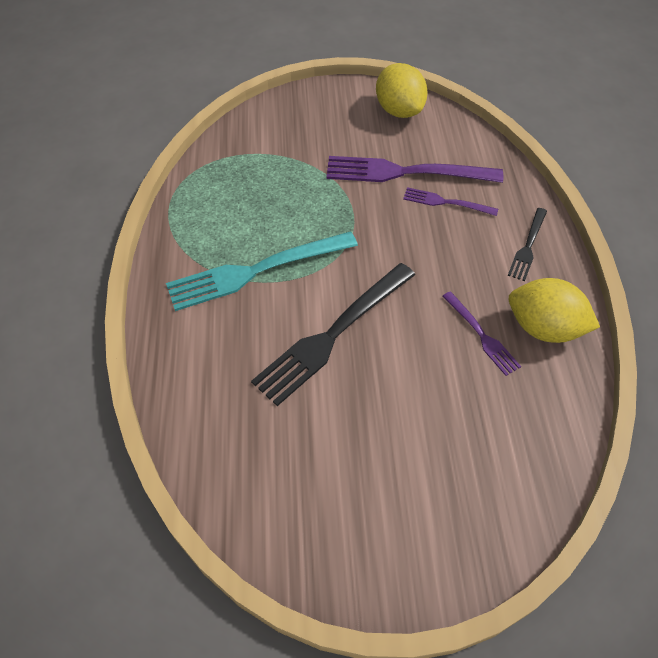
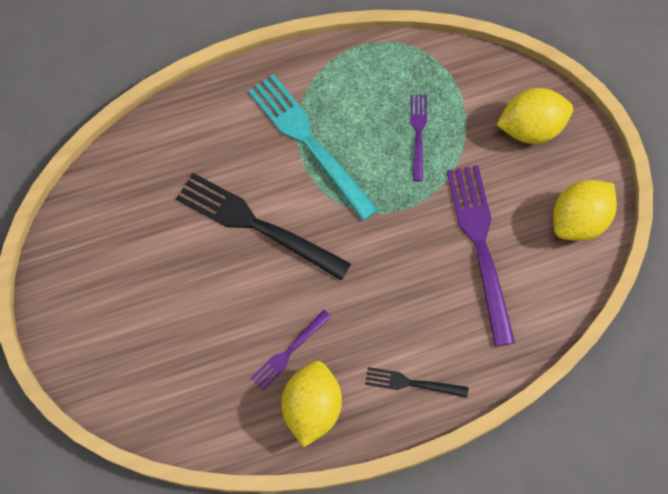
camera: 75 degrees right, 15 degrees up
purple fork [403,187,498,216] -> purple fork moved to [410,95,427,182]
none -> yellow lemon [497,88,573,144]

